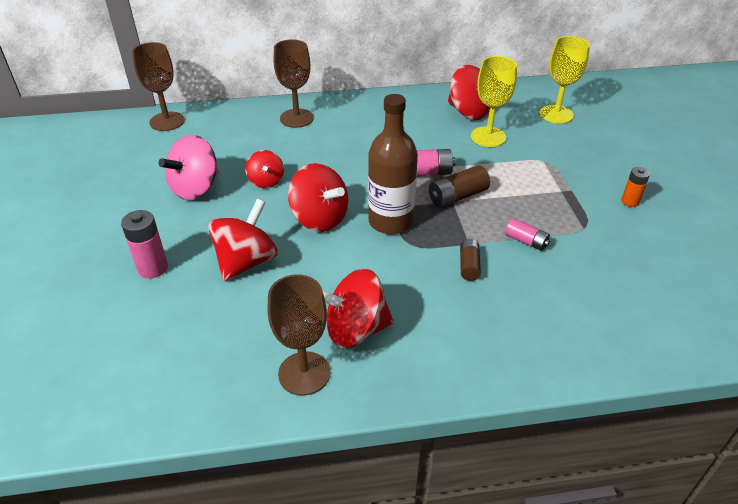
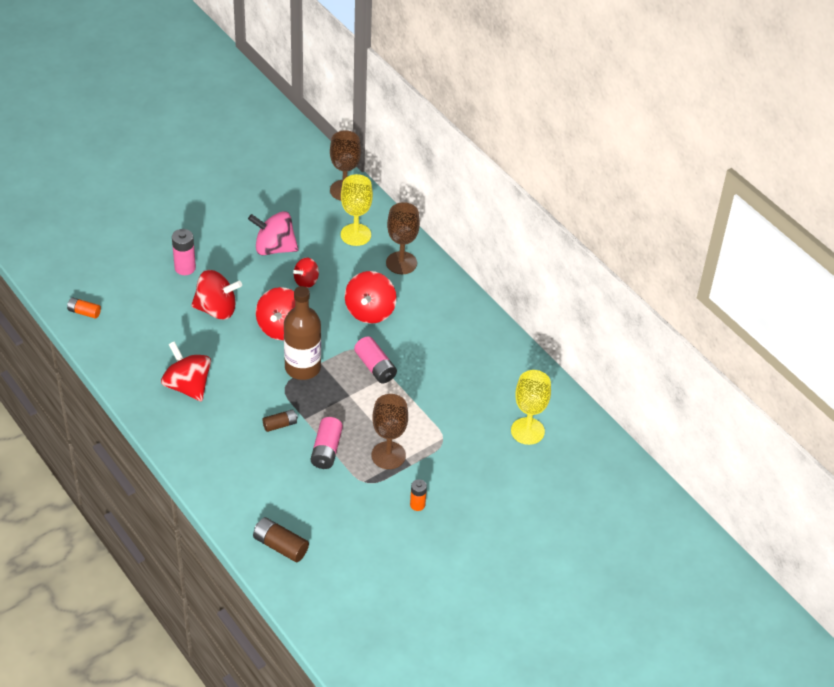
camera: 60 degrees right, 5 degrees up
brown goblet [268,274,330,396] -> brown goblet moved to [371,394,408,469]
brown battery [429,165,490,208] -> brown battery moved to [253,517,309,562]
red spinning top [448,65,490,120] -> red spinning top moved to [345,271,397,324]
yellow goblet [471,56,517,147] -> yellow goblet moved to [341,174,373,246]
pink battery [505,218,550,251] -> pink battery [311,417,343,469], size x1.54
none -> orange battery [67,298,101,319]

